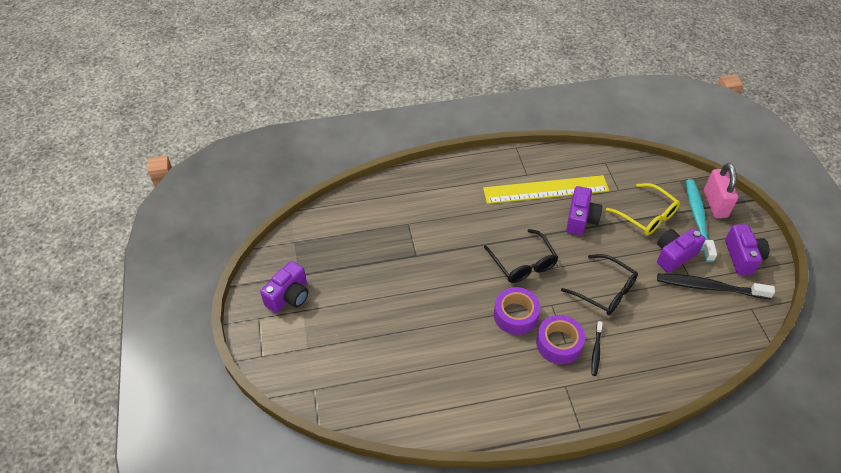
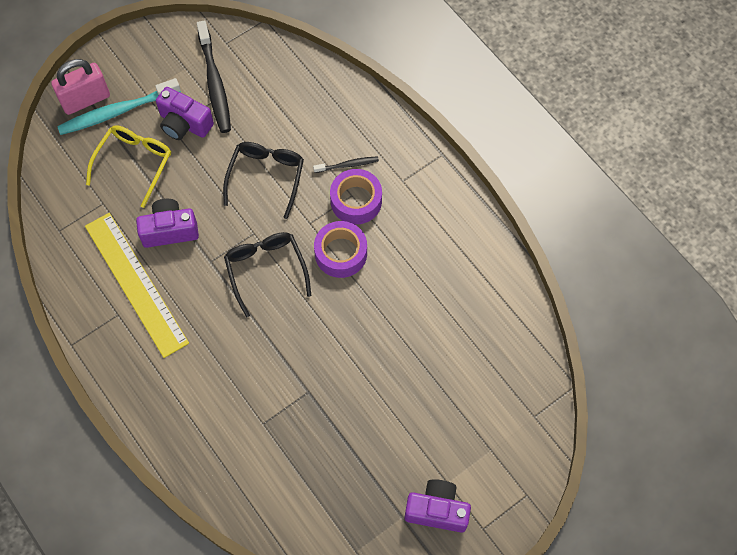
camera: 115 degrees left, 15 degrees up
black glasses [484,229,558,283] -> black glasses turned 60 degrees counterclockwise [224,232,311,317]
purple camera [725,224,770,275] -> none

